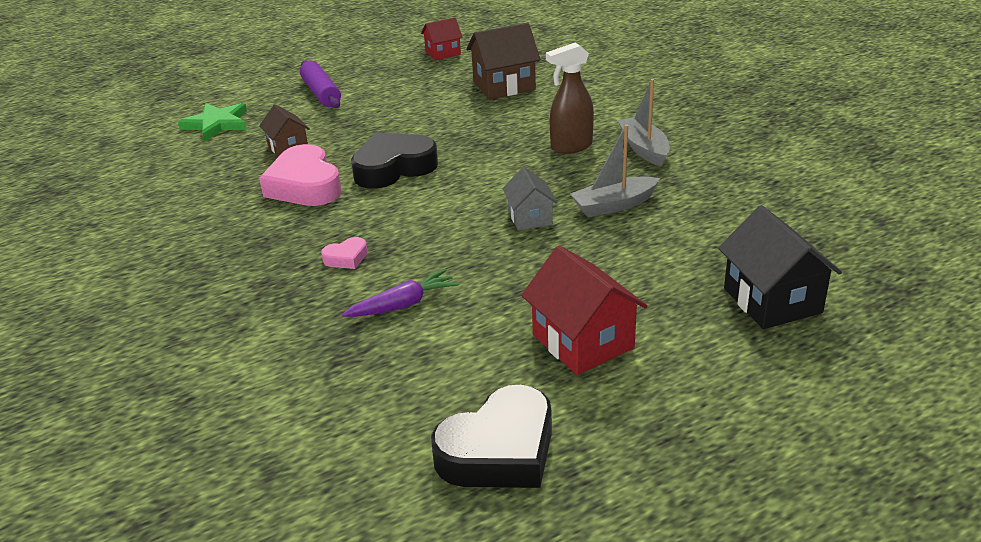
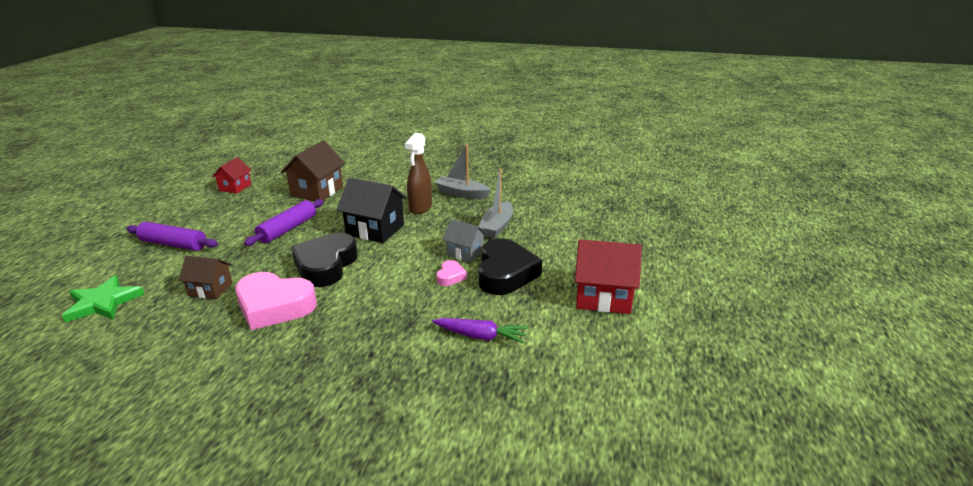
camera: 50 degrees left, 5 degrees down
pink heart [321,237,368,269] -> pink heart moved to [436,260,467,286]
purple carrot [342,269,459,317] -> purple carrot turned 90 degrees clockwise [432,318,528,344]
black heart [431,385,552,488] -> black heart moved to [478,239,542,295]
black house [718,205,842,329] -> black house moved to [337,178,407,243]
none -> purple rolling pin [244,199,324,246]

